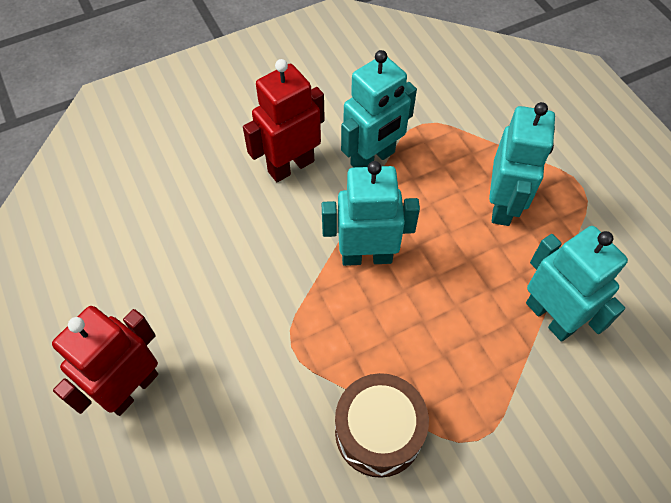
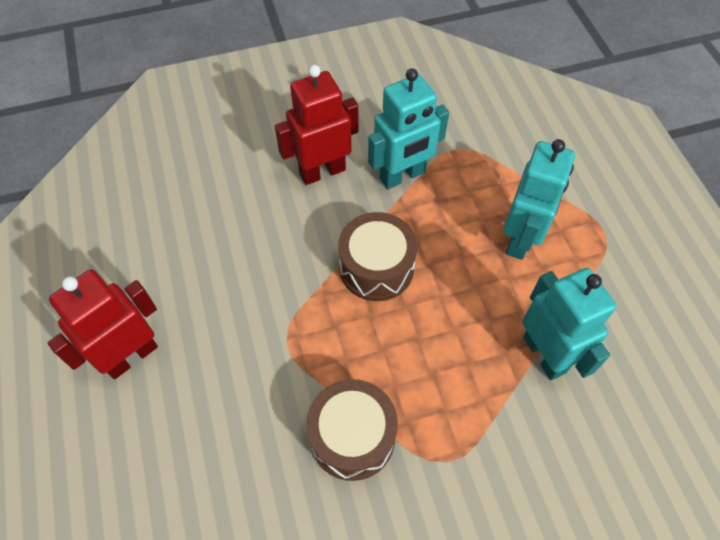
camera: 10 degrees right, 0 degrees up
turquoise robot [322,161,420,266] -> brown drum [338,212,417,301]

